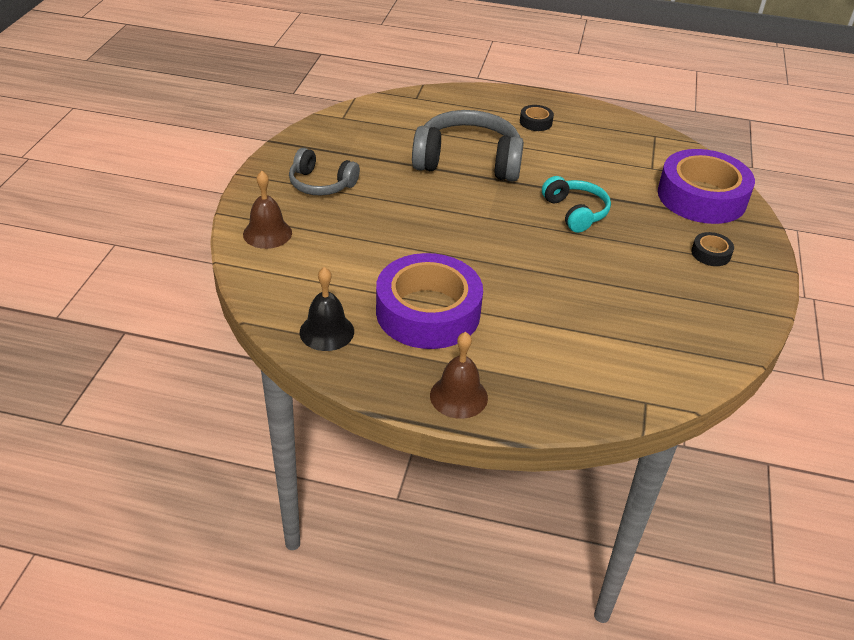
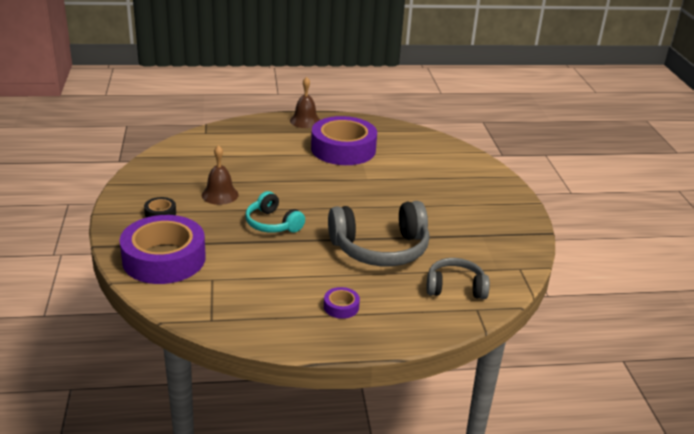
camera: 160 degrees right, 10 degrees down
brown bell [243,171,292,249] -> brown bell moved to [202,145,239,205]
grey headphones [289,148,360,196] -> grey headphones moved to [426,258,490,299]
black bell [300,267,354,351] -> none
black tape [520,105,554,131] -> purple tape [324,287,360,319]

